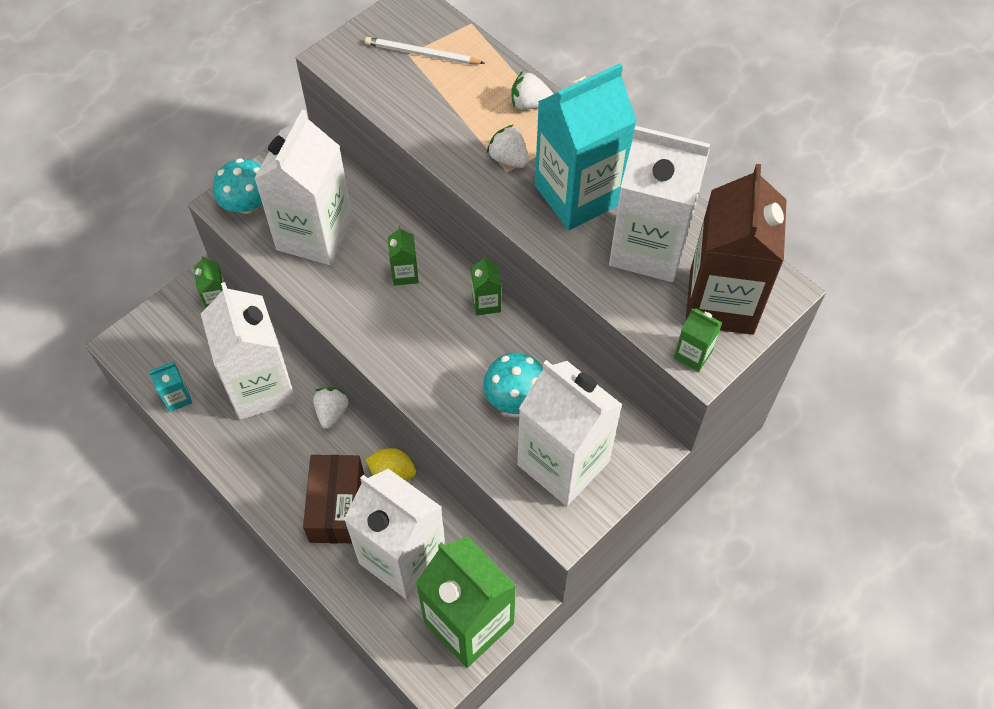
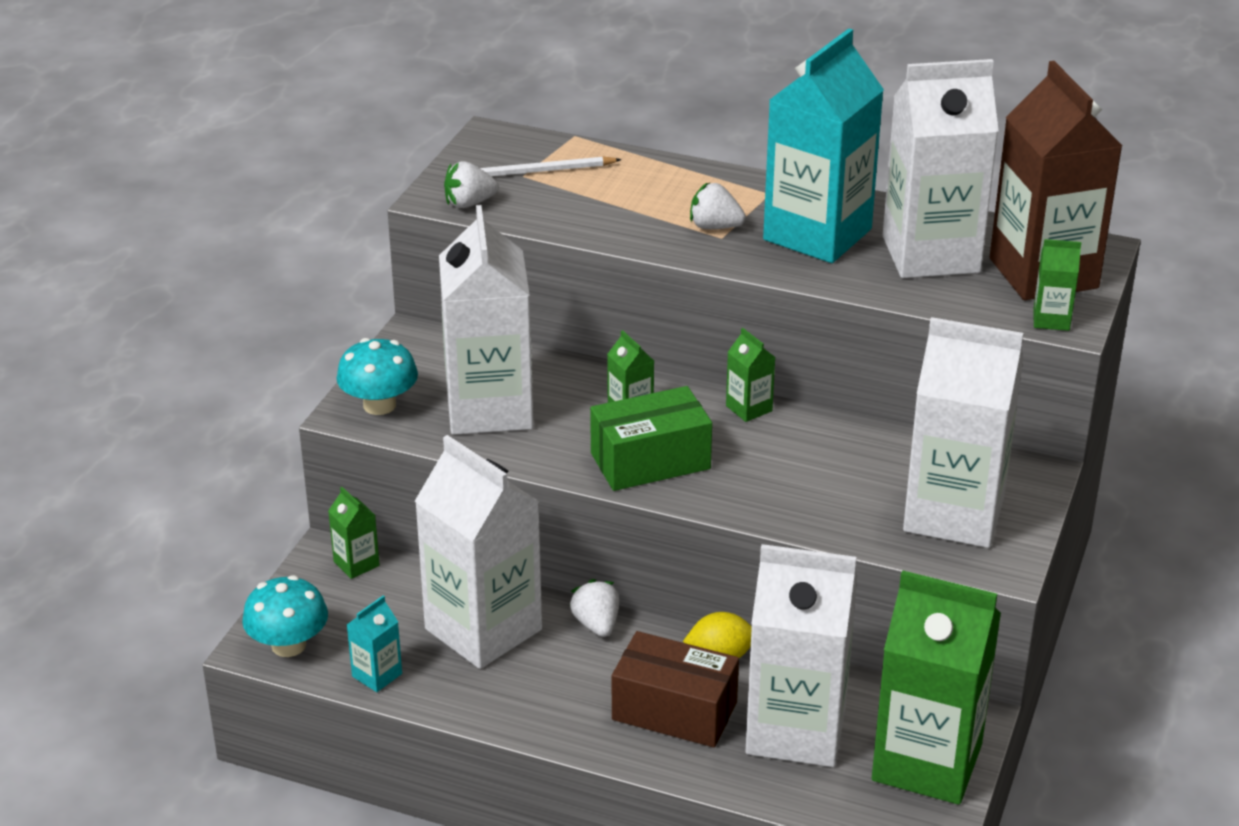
camera: 25 degrees left, 25 degrees down
brown box [303,455,364,543] -> brown box turned 45 degrees counterclockwise [612,631,739,748]
turquoise mushroom [483,353,543,414] -> turquoise mushroom moved to [242,575,328,657]
white strawberry [512,71,553,110] -> white strawberry moved to [444,161,499,208]
none -> green box [590,386,712,491]

